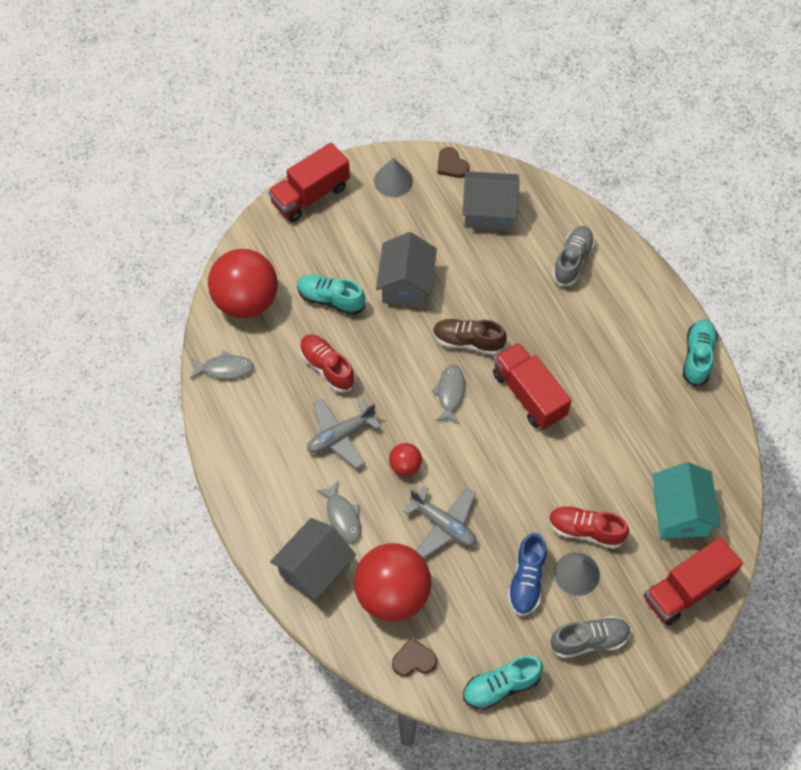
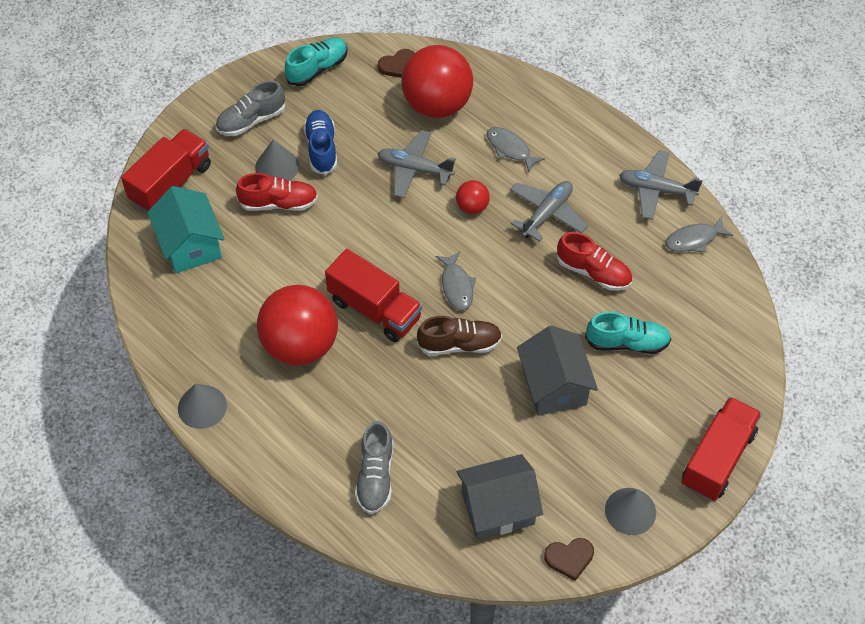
camera: 160 degrees right, 5 degrees down
red ball [208,249,278,318] -> red ball moved to [257,285,338,366]
grey house [270,518,356,604] -> none
brown heart [437,147,469,178] -> brown heart turned 135 degrees clockwise [544,538,594,581]
turquoise shoe [683,319,718,387] -> grey cone [178,384,227,429]
none -> grey plane [619,150,703,220]

